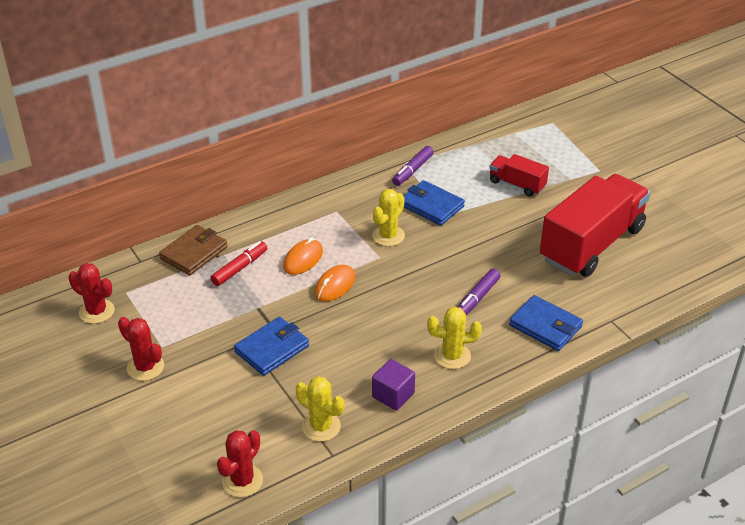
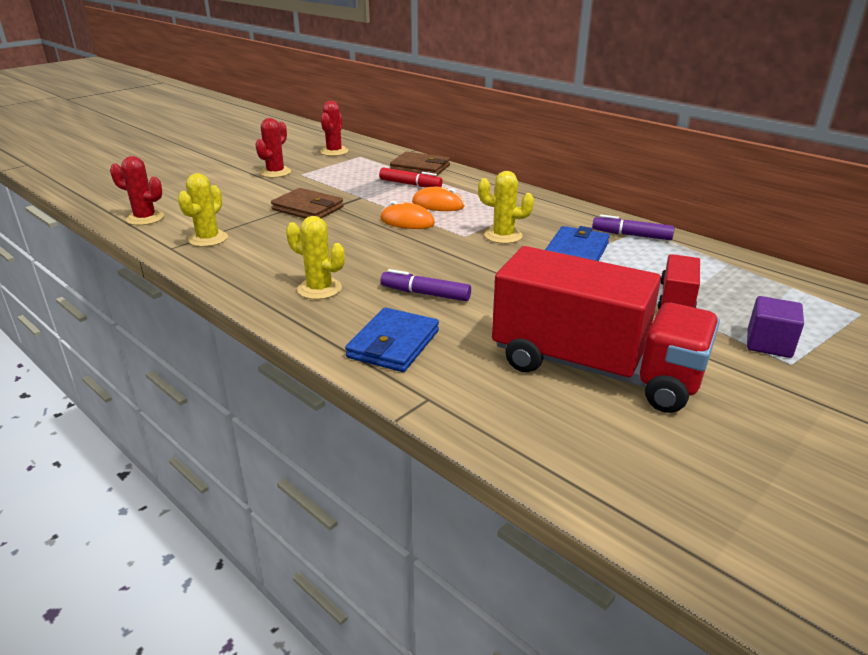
camera: 75 degrees right, 10 degrees down
blue wallet [234,317,309,376] -> brown wallet [271,188,344,219]
purple cube [372,359,415,411] -> purple cube moved to [747,296,804,358]
yellow cactus [427,306,482,369] -> yellow cactus turned 45 degrees counterclockwise [286,216,345,300]

